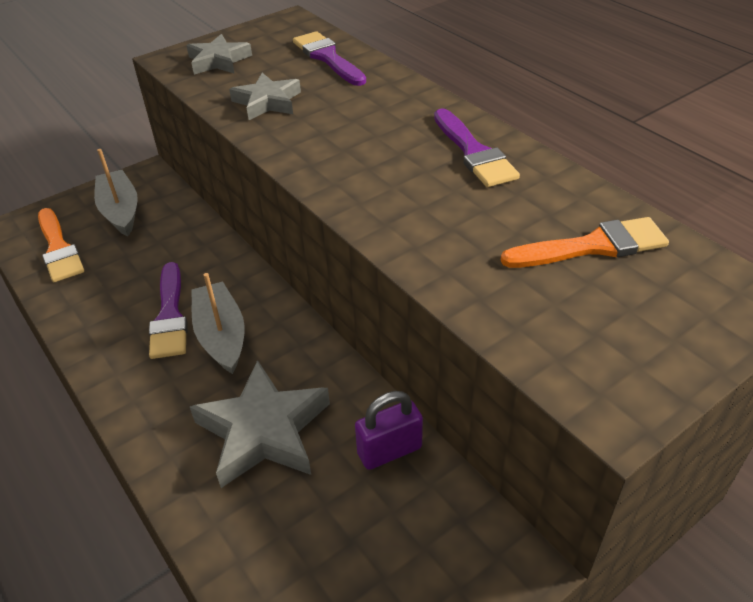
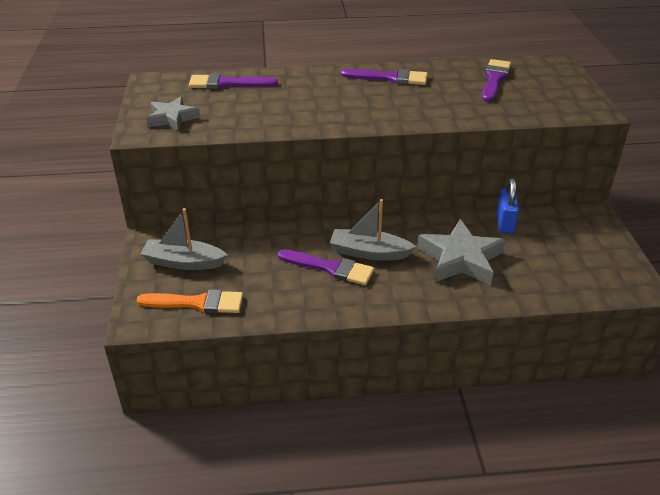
camera: 60 degrees left, 5 degrees down
grey star [229,73,301,120] -> none
purple padlock [355,391,423,470] -> blue padlock [496,178,519,234]
orange brush [500,217,669,268] -> purple brush [482,59,511,102]

